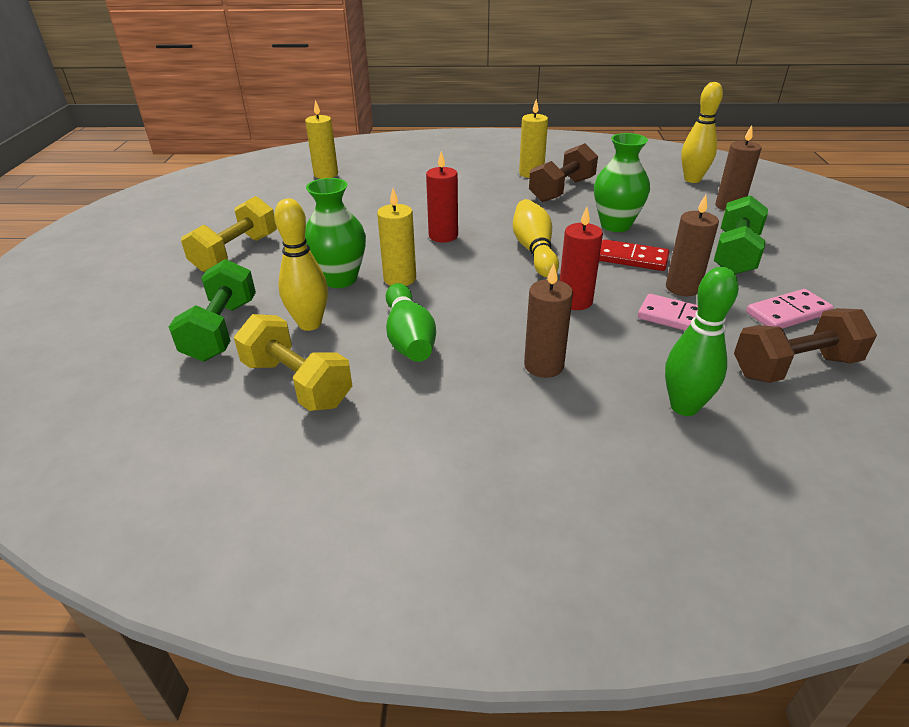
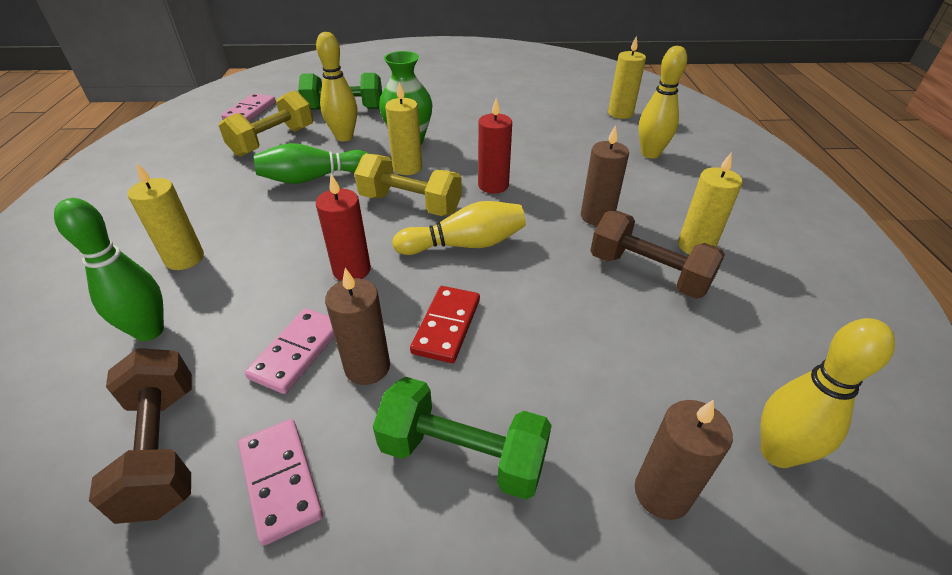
camera: 85 degrees right, 5 degrees up
yellow dumbbell [181,196,277,272] -> yellow dumbbell moved to [354,153,462,216]
brown candle [524,264,573,378] -> brown candle moved to [581,125,629,226]
green vase [594,133,650,232] -> none
none -> yellow candle [128,163,204,270]
none -> pink domino [221,93,276,122]
none -> yellow bowling pin [639,46,687,159]

